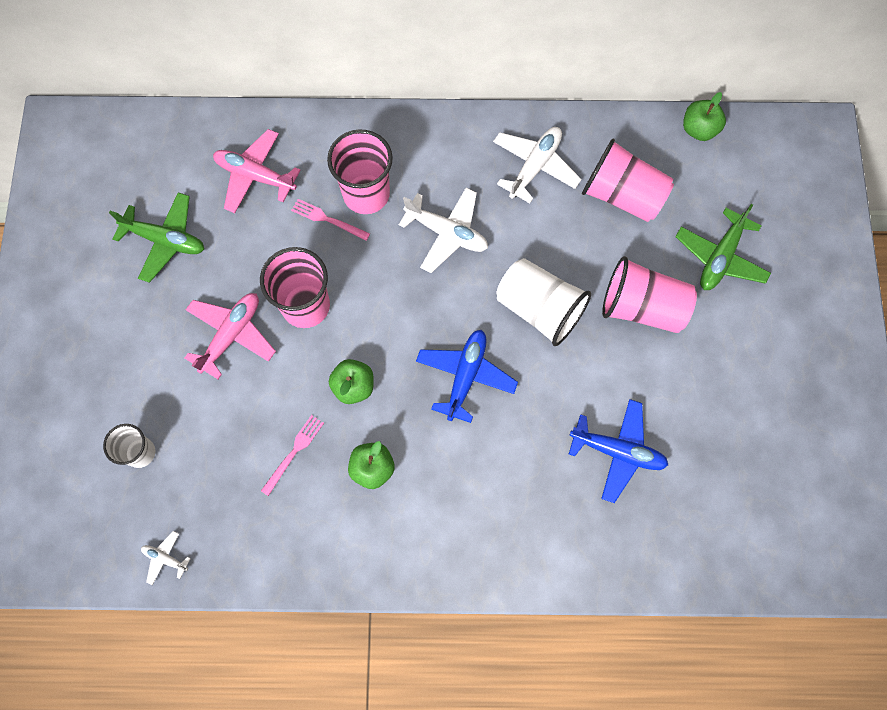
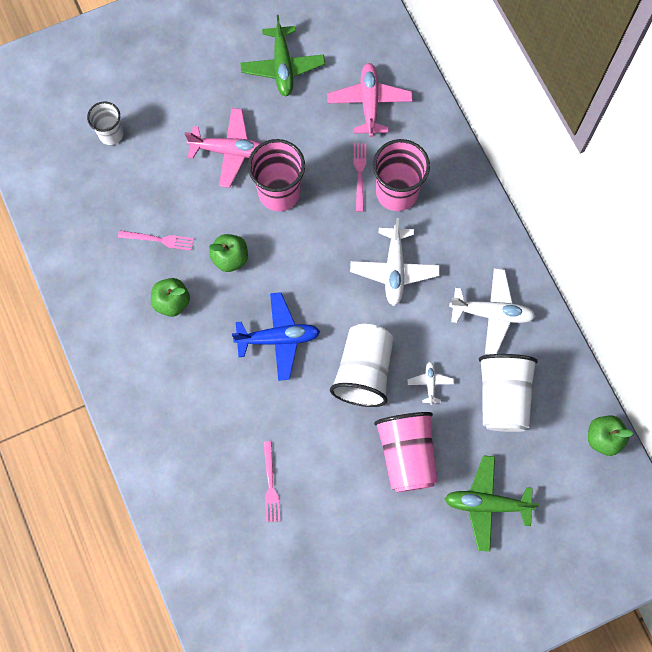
camera: 65 degrees right, 0 degrees up
white plane [141,531,191,585] -> white plane moved to [407,362,454,405]
blue plane [569,399,668,503] -> pink fork [263,441,280,522]
pink cup [582,139,674,222] -> white cup [479,354,538,432]

